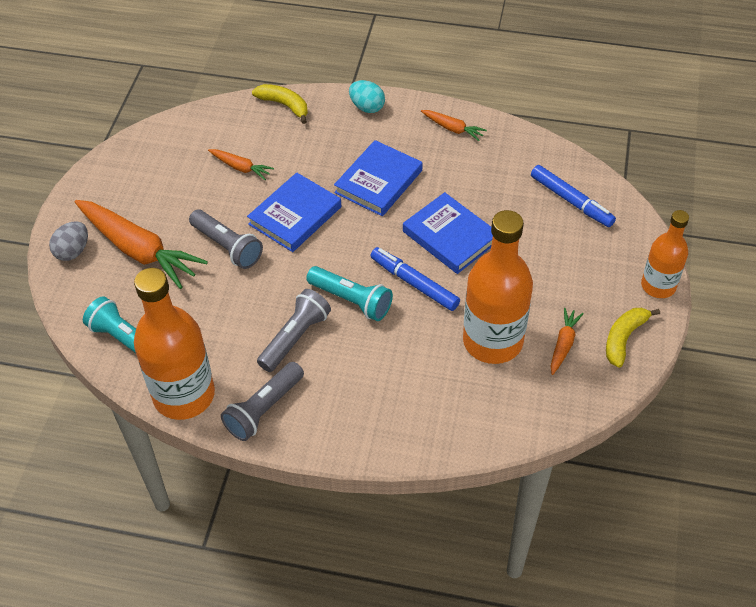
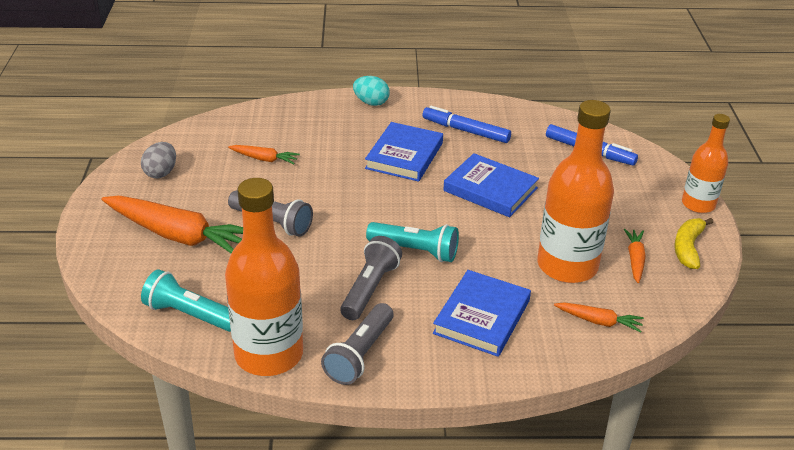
camera: 15 degrees left, 15 degrees down
grey egg [49,221,88,261] -> grey egg moved to [141,142,176,179]
blue book [247,172,341,252] -> blue book moved to [433,270,531,357]
yellow banana [252,84,308,124] -> none
blue marker [371,247,460,311] -> blue marker moved to [423,106,511,143]
orange carrot [421,110,487,141] -> orange carrot moved to [554,302,644,333]

